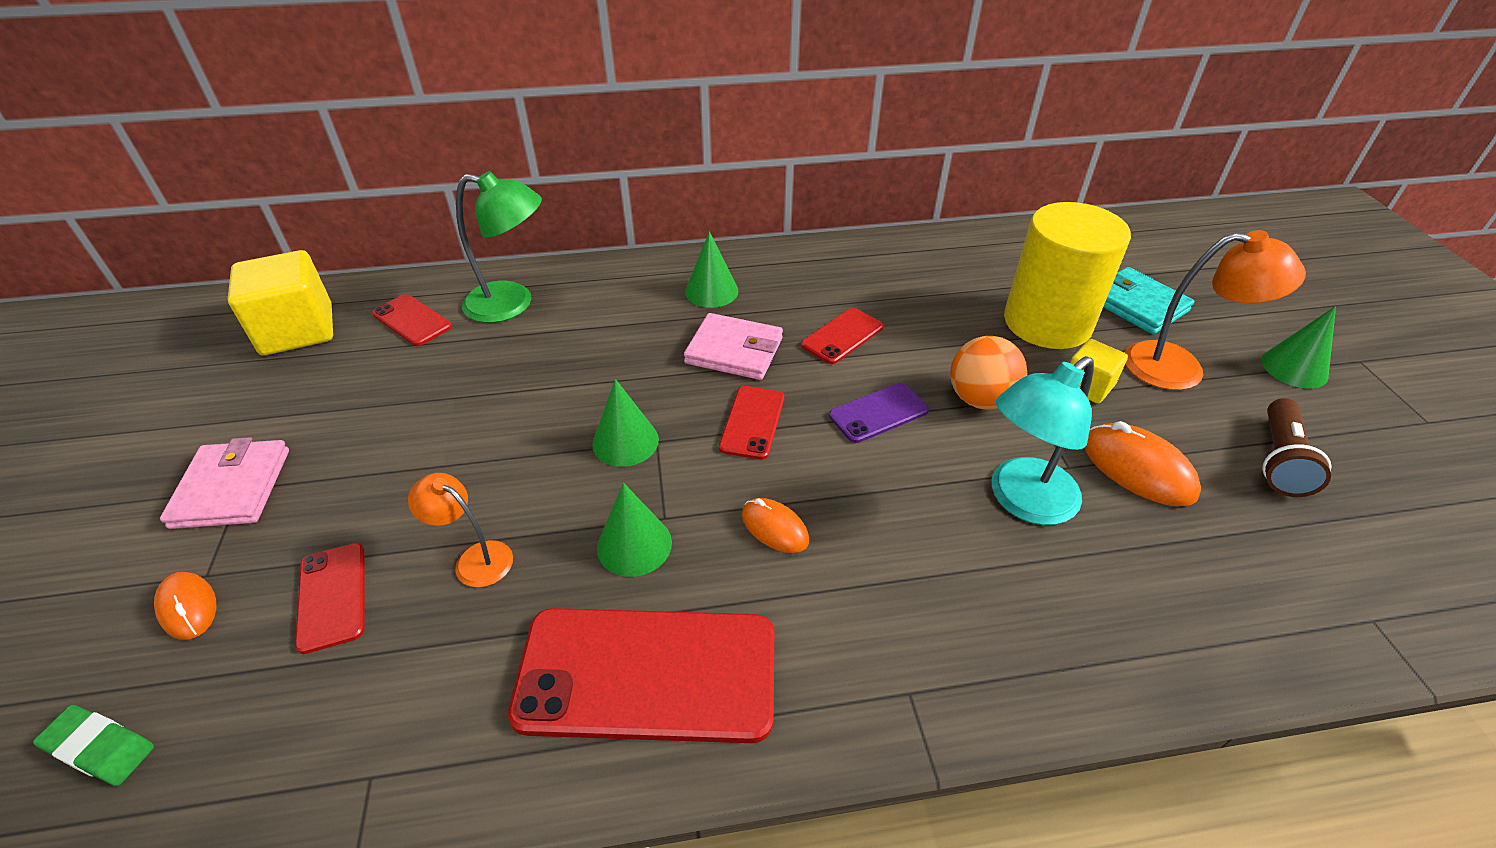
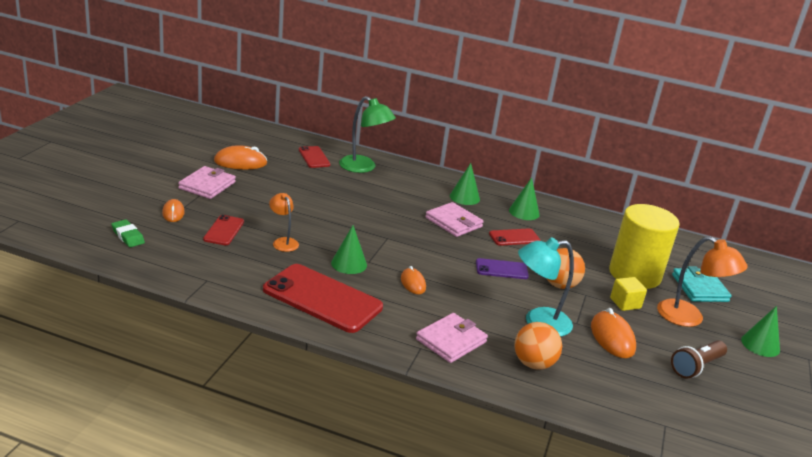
camera: 25 degrees right, 15 degrees down
yellow cube [228,250,333,355] -> none
green cone [592,379,659,467] -> green cone moved to [509,178,540,220]
red phone [719,386,784,460] -> none
none -> orange mouse [214,145,268,169]
none -> pink wallet [416,313,488,363]
none -> orange ball [514,322,562,370]

